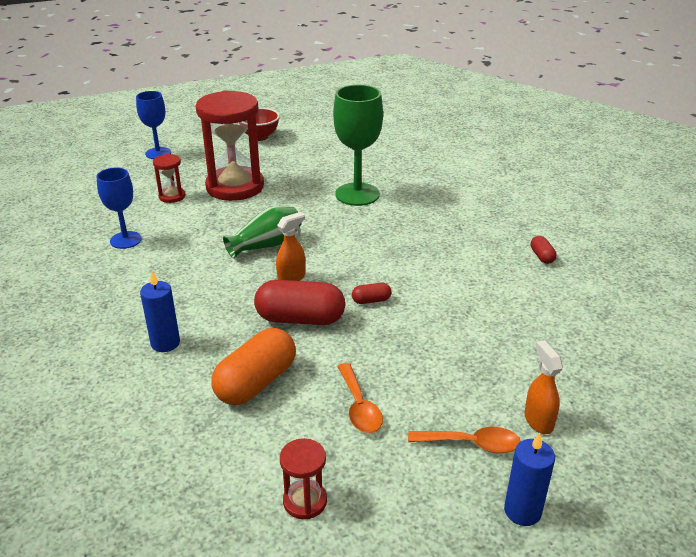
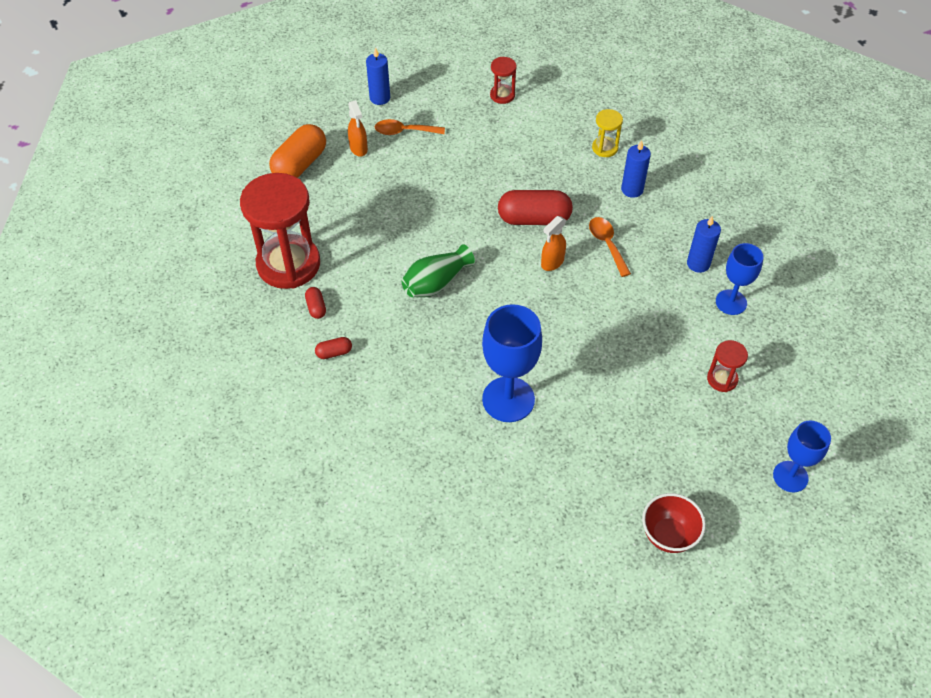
camera: 175 degrees right, 20 degrees up
red hourglass [196,90,264,201] -> red hourglass moved to [240,173,320,289]
orange capsule [211,328,296,405] -> orange capsule moved to [269,124,326,178]
green vase [223,206,302,259] -> green vase moved to [402,244,475,297]
green goblet [333,85,383,206] -> blue goblet [482,304,542,422]
orange spoon [337,363,383,433] -> orange spoon moved to [589,217,631,277]
red capsule [352,283,392,304] -> red capsule moved to [315,337,352,359]
none -> yellow hourglass [592,109,623,157]
none -> blue candle [687,216,721,273]

